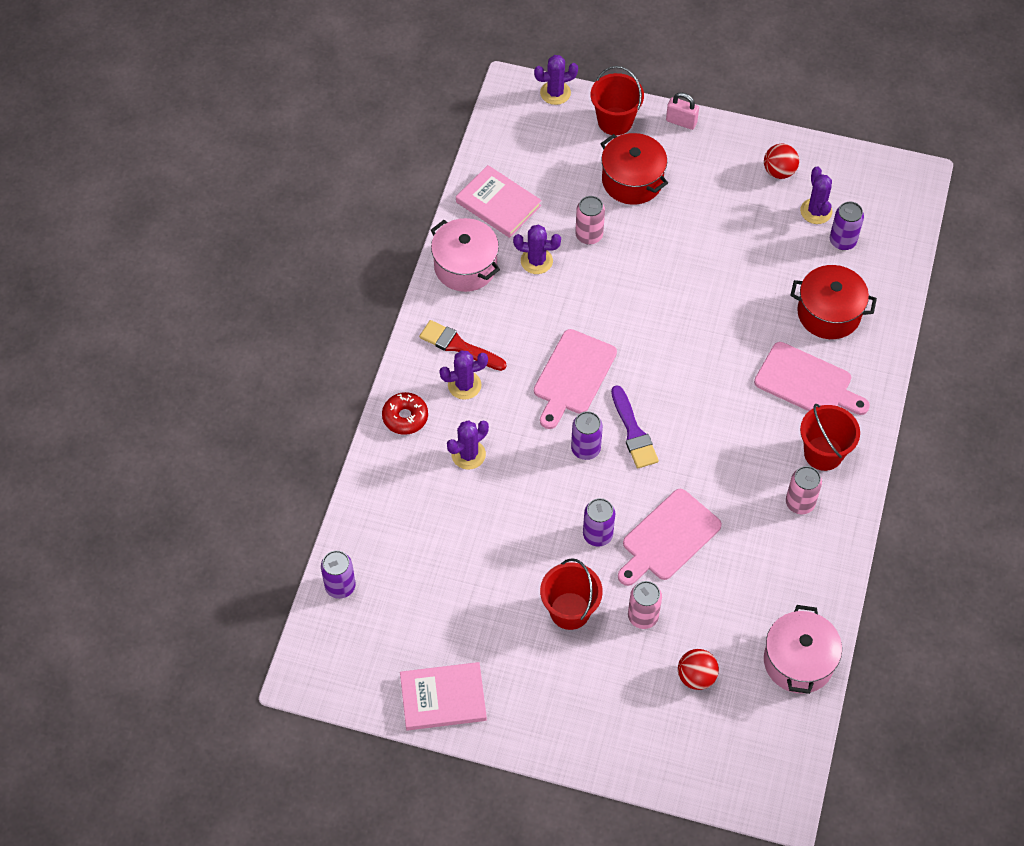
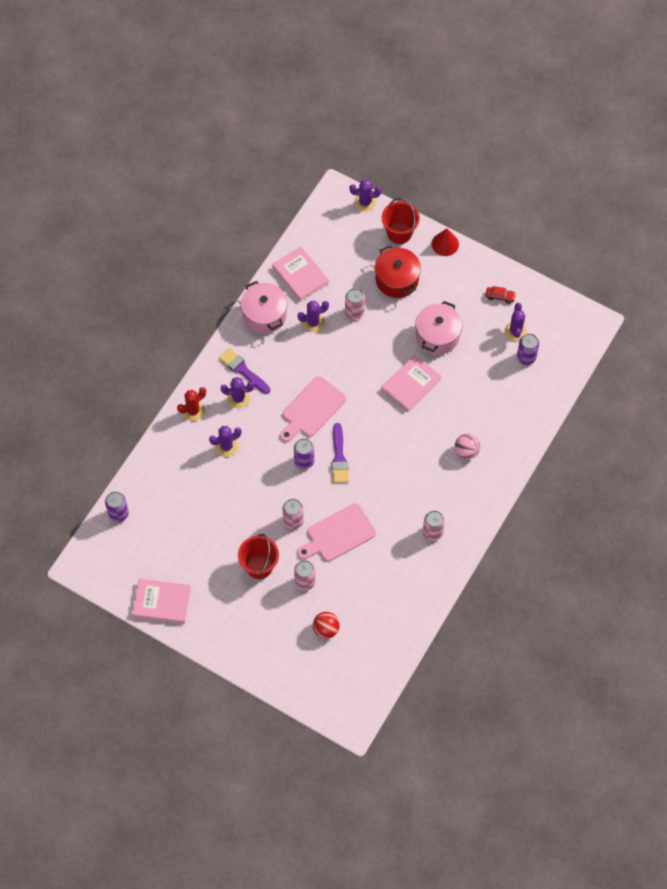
camera: 15 degrees right, 5 degrees up
red donut [382,392,428,435] -> red cactus [177,387,206,421]
red brush [419,320,506,371] -> purple brush [219,348,270,394]
purple cactus [513,225,561,274] -> purple cactus turned 45 degrees counterclockwise [298,301,329,332]
purple can [583,498,615,547] -> pink can [283,499,304,529]
pink padlock [666,92,699,130] -> red cone [432,229,459,256]
pink cutting board [754,342,870,415] -> pink ball [455,434,480,459]
red ball [764,144,799,179] -> red car [485,286,516,304]
pink pot [764,605,842,694] -> pink pot moved to [415,301,462,355]
red pot [790,265,877,339] -> none
red bucket [800,404,860,471] -> none
none -> pink book [381,355,442,412]

